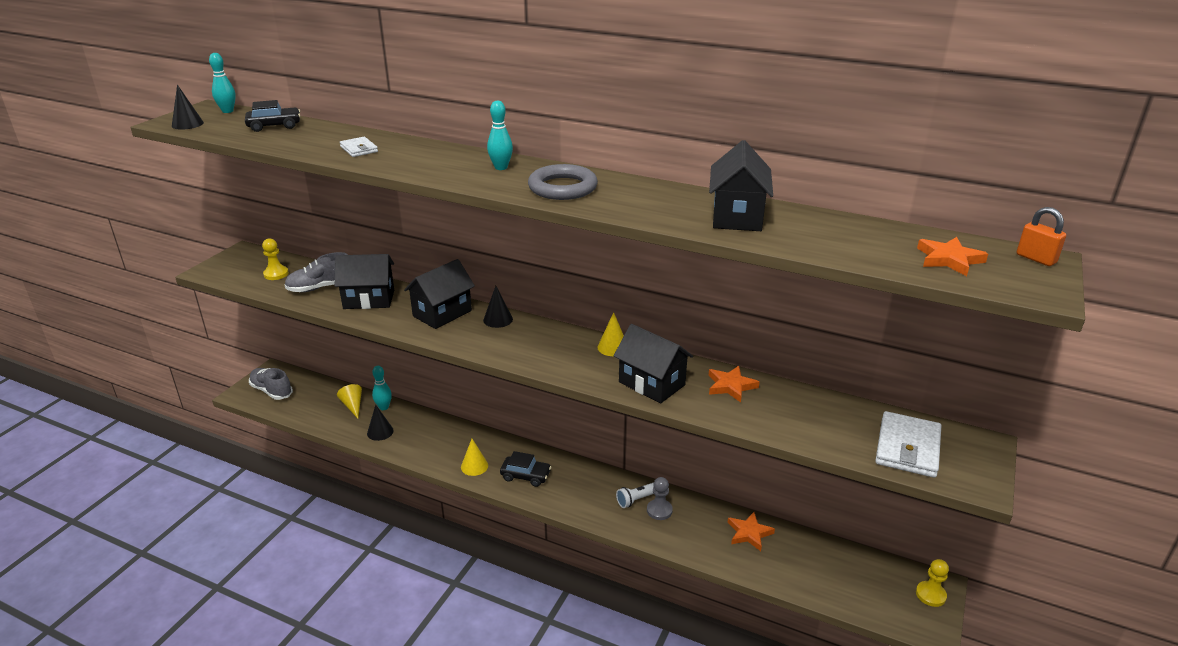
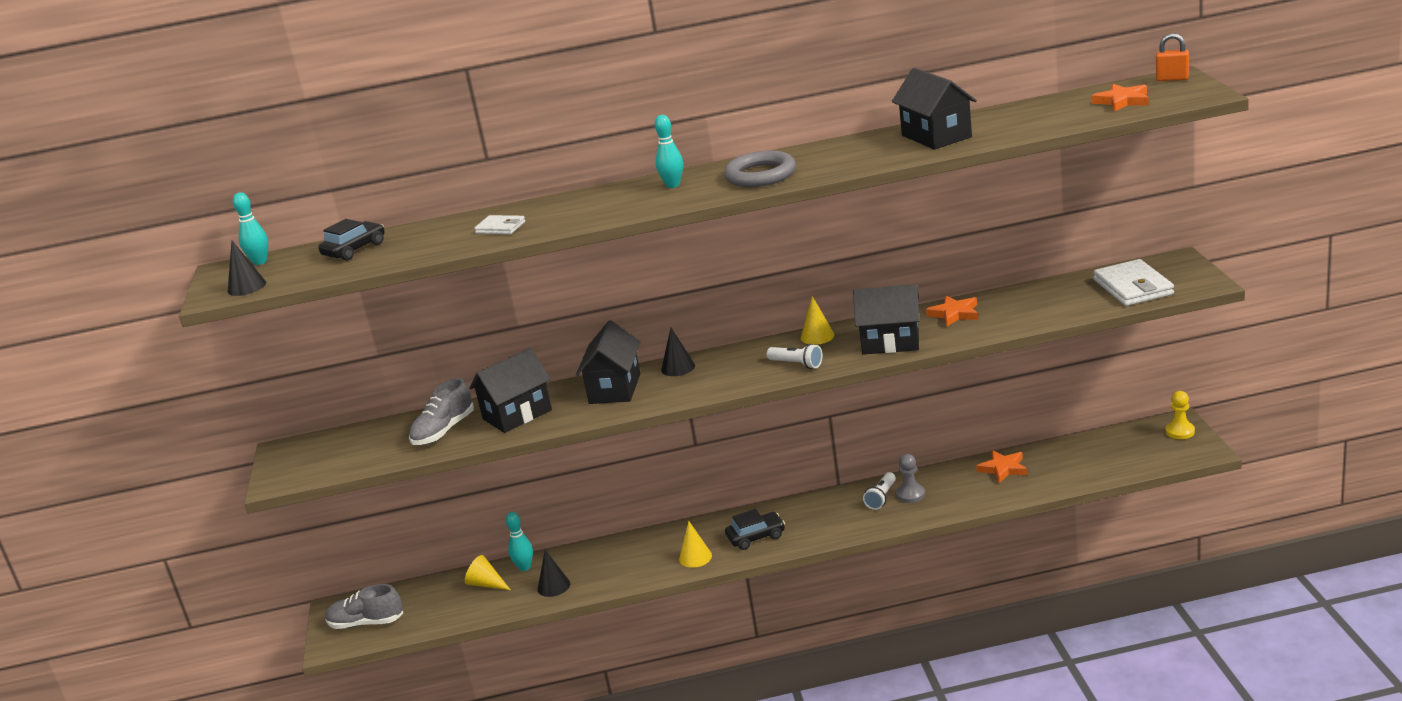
camera: 30 degrees left, 5 degrees down
yellow pawn [262,238,289,280] -> none
none -> white flashlight [767,344,822,369]

